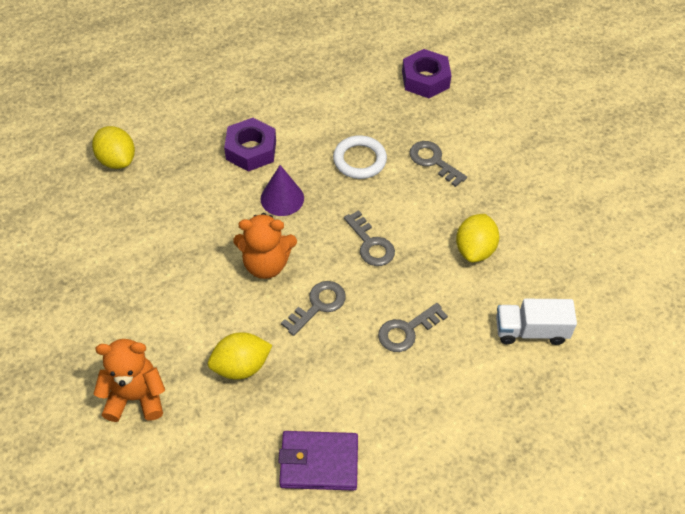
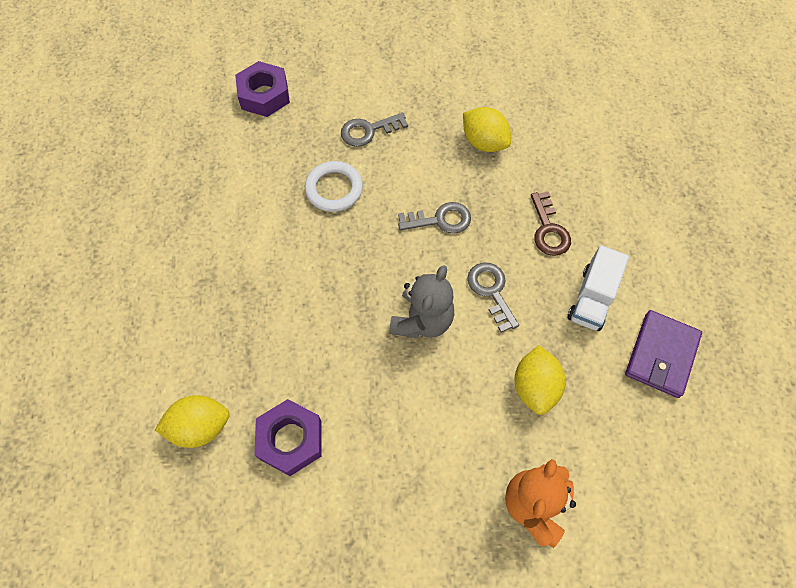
camera: 65 degrees left, 10 degrees up
purple nut [224,118,276,172] -> purple nut moved to [254,399,322,476]
orange teddy bear [233,213,297,279] -> grey teddy bear [389,265,454,338]
purple cone [260,165,304,216] -> none
grey key [378,303,448,352] -> brown key [531,191,571,256]
white truck [496,299,577,345] -> white truck moved to [567,245,629,331]

